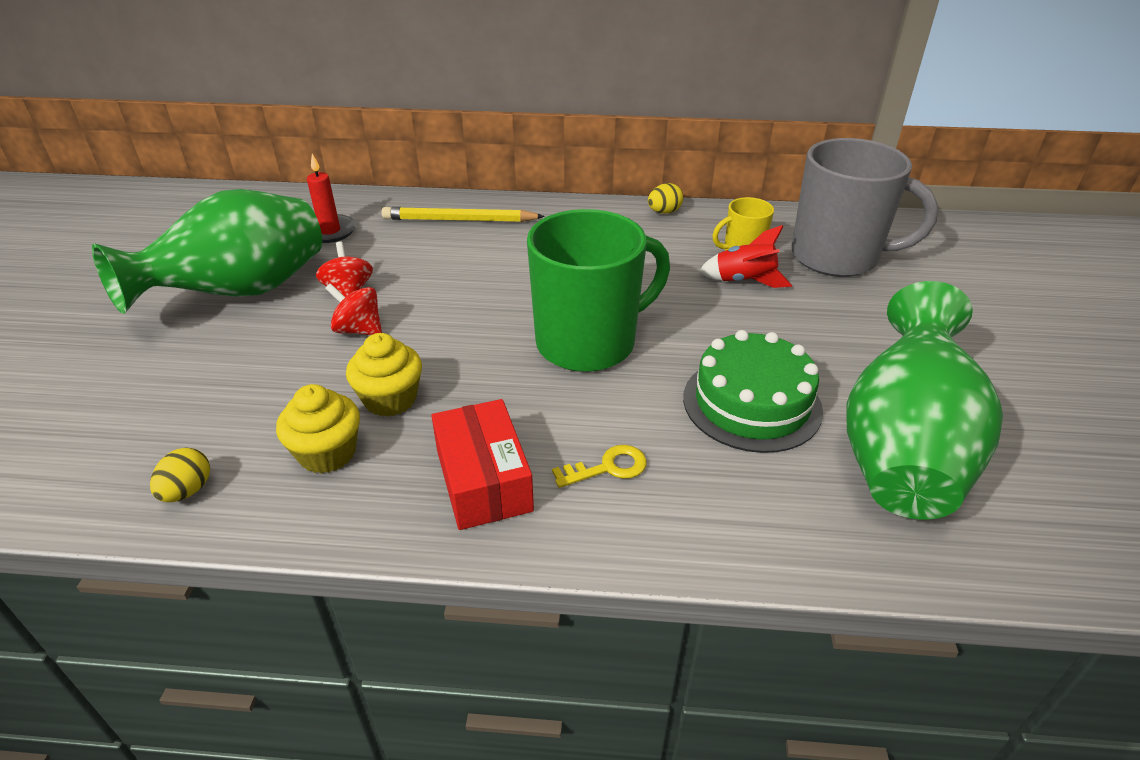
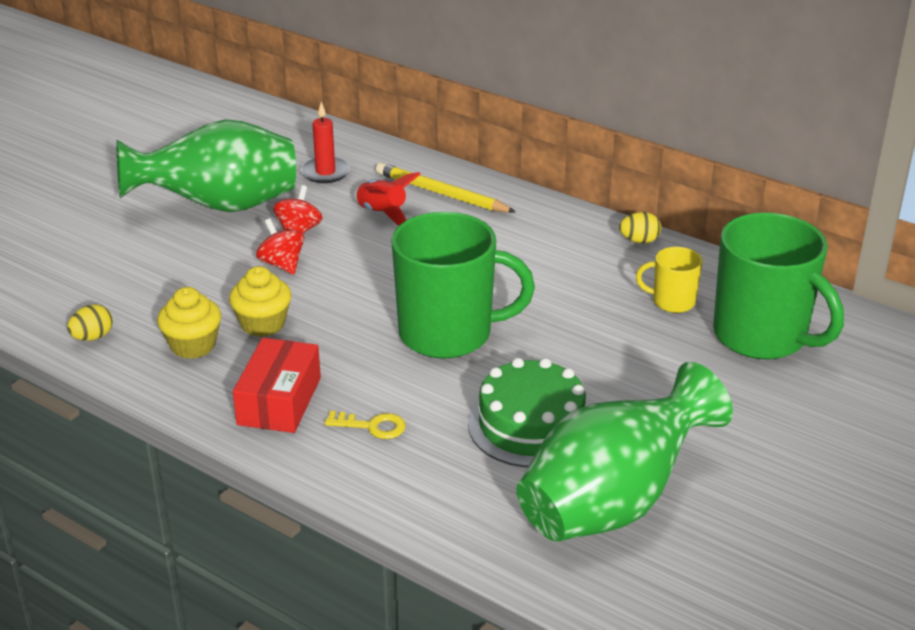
camera: 30 degrees right, 5 degrees down
red rocket [699,225,792,288] -> red rocket moved to [353,172,421,225]
grey mug [792,138,938,277] -> green mug [713,213,844,359]

